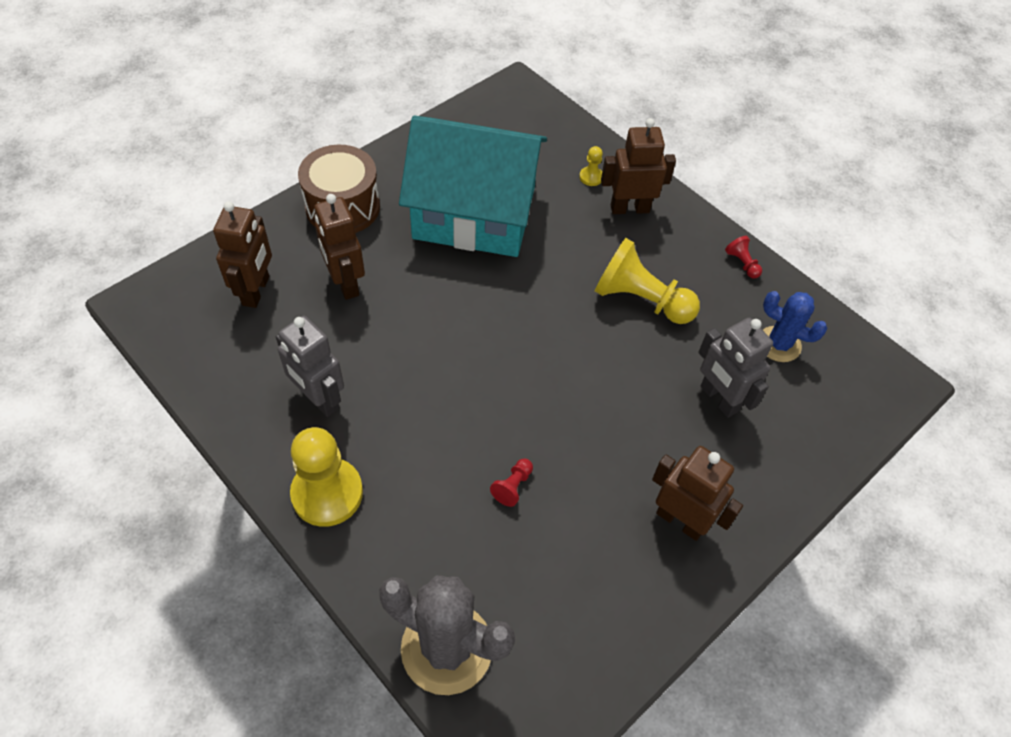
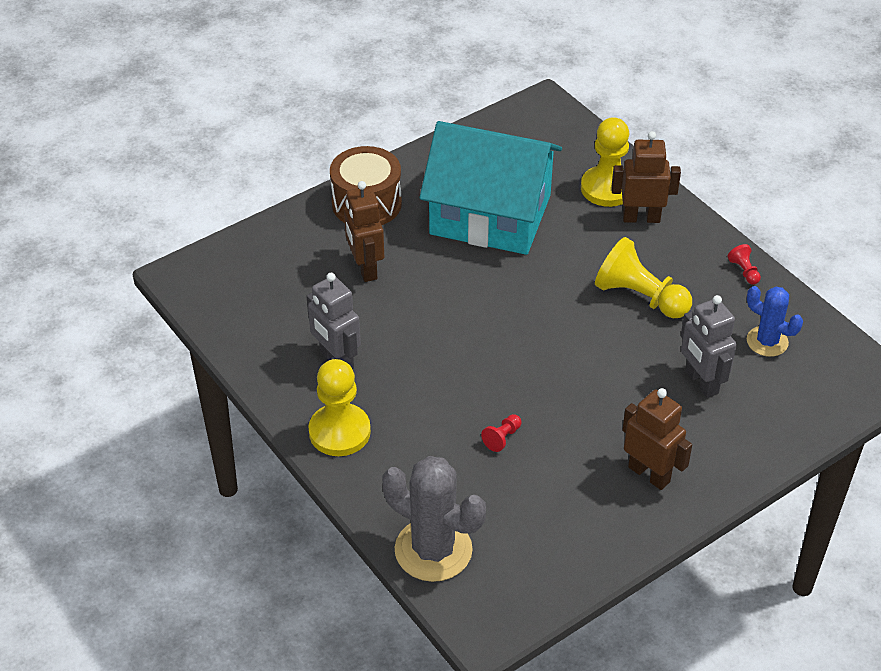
camera: 10 degrees right, 10 degrees down
brown robot [213,201,272,308] -> none
yellow pawn [579,146,603,186] -> yellow pawn [581,117,629,207], size x2.29

